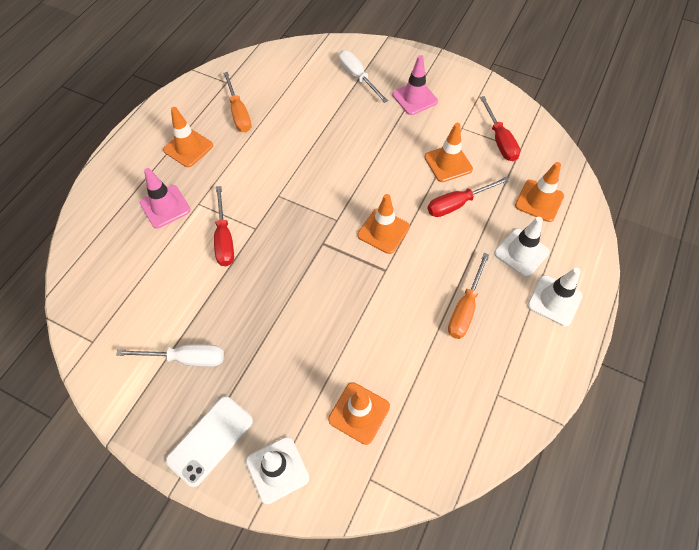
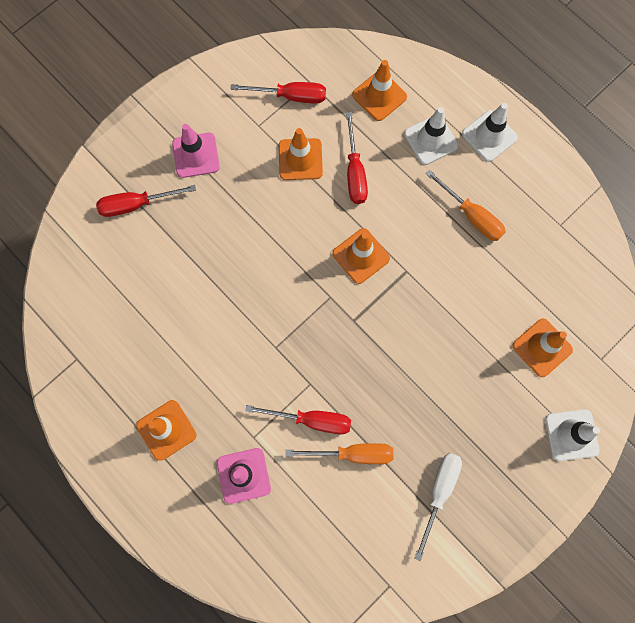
camera: 70 degrees left, 15 degrees up
white phone [166,396,253,487] -> none
orange screwdriver [223,72,251,133] -> orange screwdriver moved to [285,443,394,464]
white screwdriver [338,50,388,103] -> red screwdriver [96,185,196,217]

